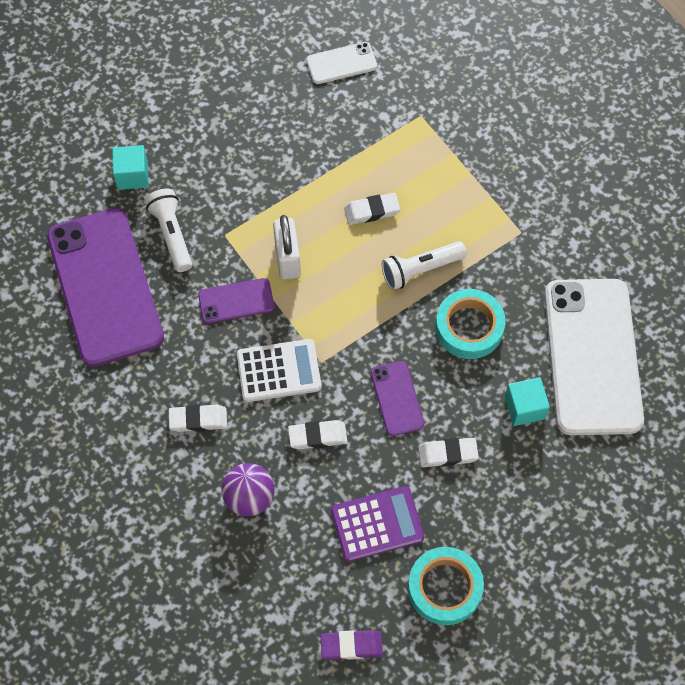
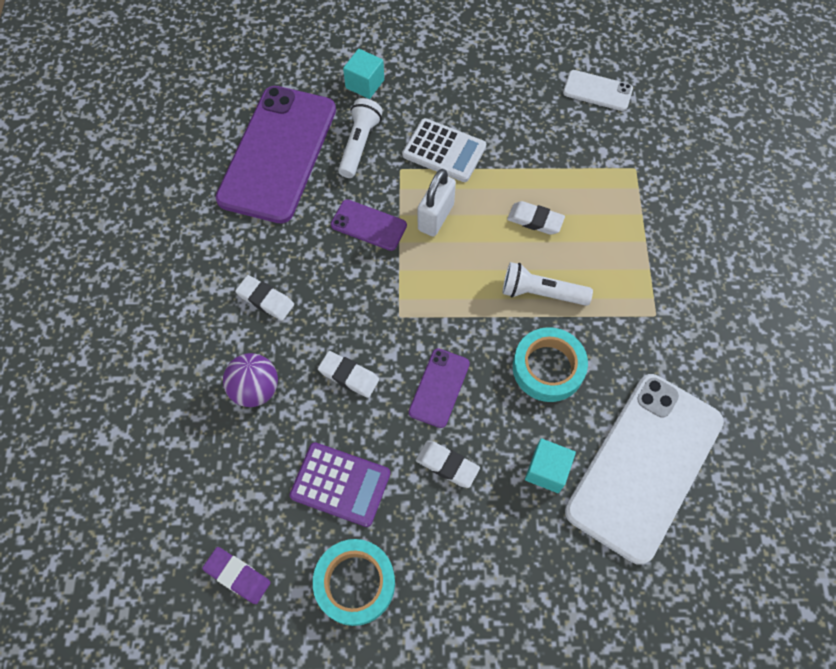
camera: 35 degrees right, 0 degrees up
white calculator [237,339,322,402] -> white calculator moved to [402,118,486,182]

